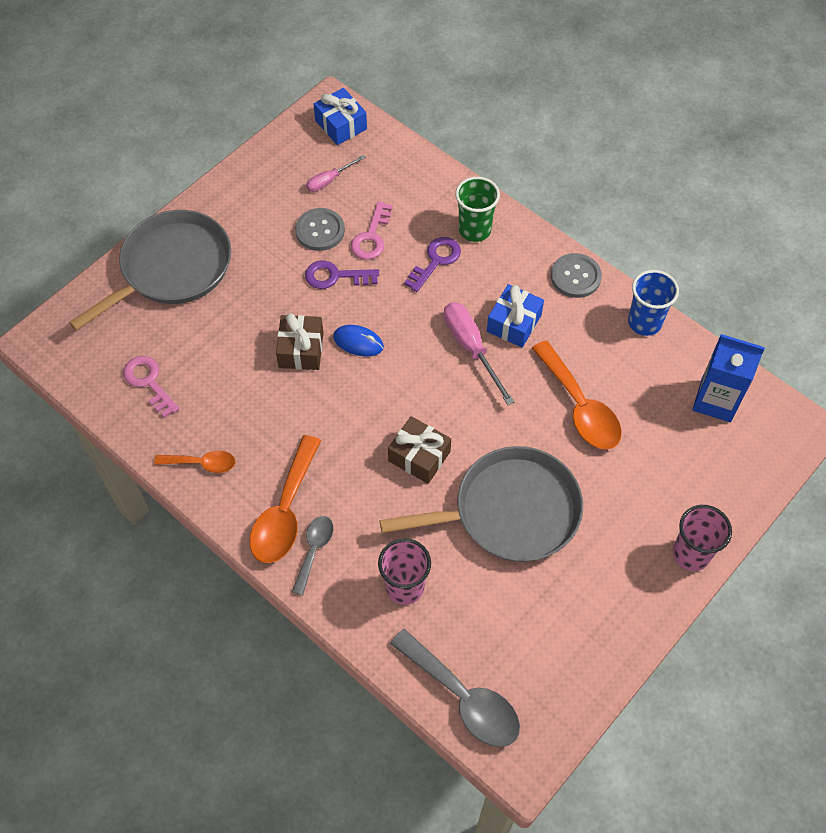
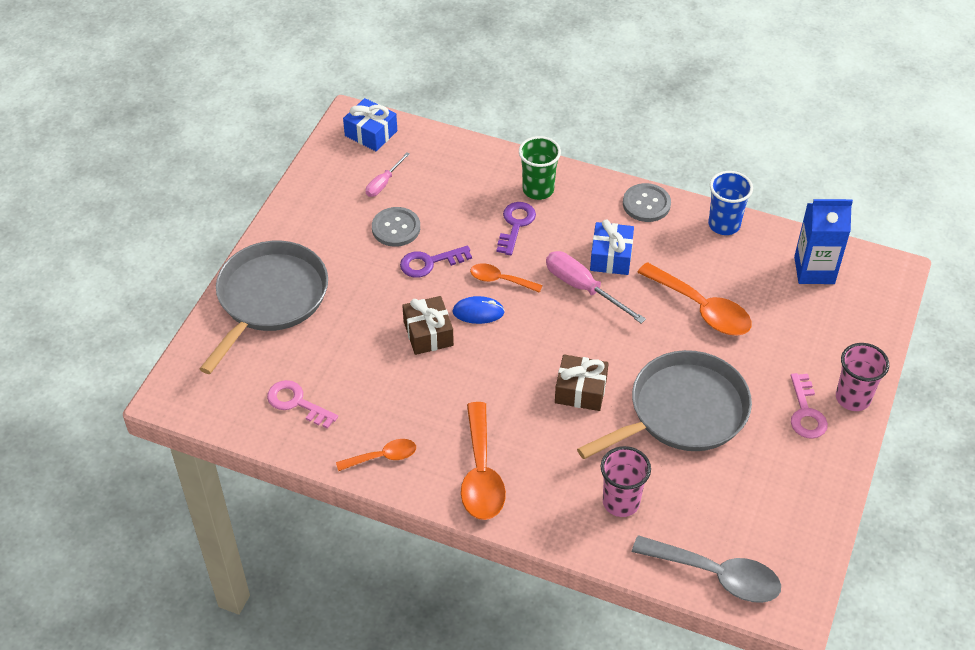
camera: 20 degrees left, 10 degrees down
grey spoon [292,516,333,595] -> none
pink key [351,201,393,260] -> pink key moved to [791,373,828,439]
none -> orange spoon [470,263,543,293]

